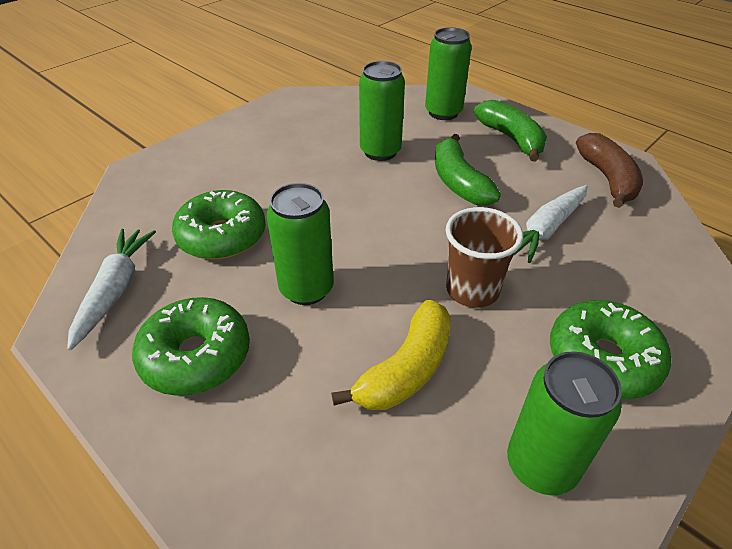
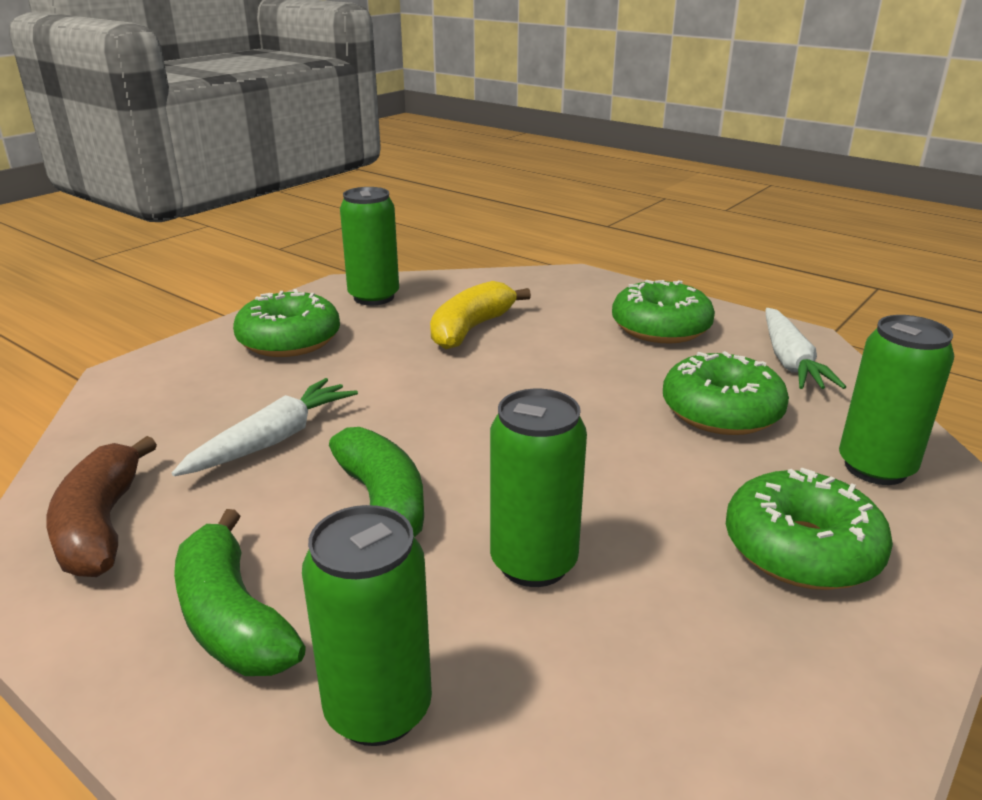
camera: 175 degrees right, 15 degrees down
green can [267,183,334,305] -> green can moved to [839,315,954,485]
brown cup [446,207,523,308] -> none
none -> green donut [726,468,893,590]

